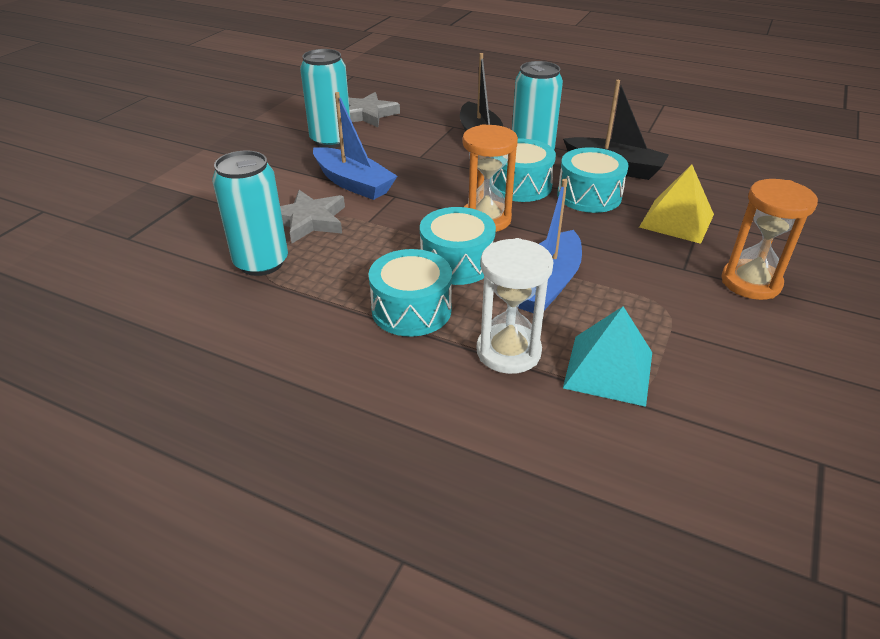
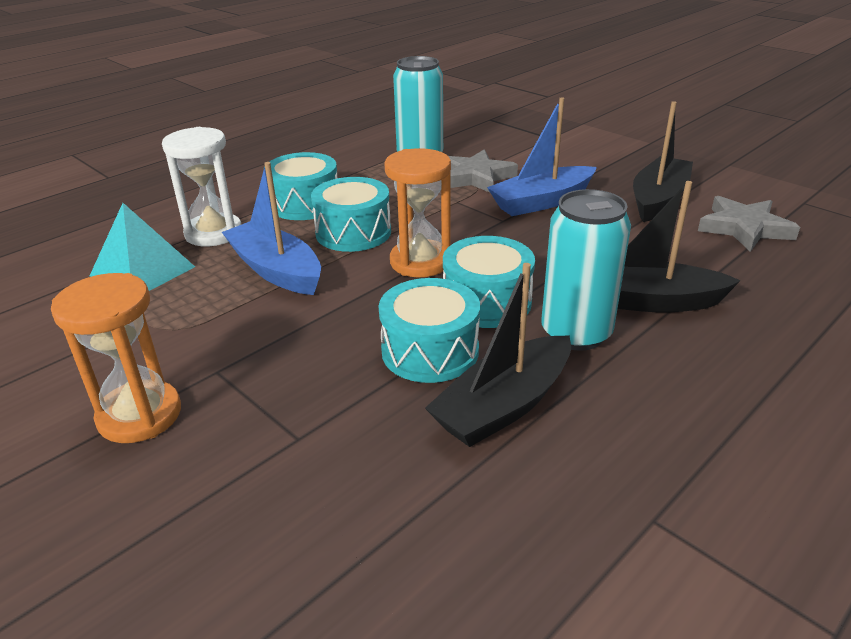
camera: 110 degrees right, 5 degrees down
turquoise can [300,49,350,148] -> black boat [633,101,693,222]
yellow pyramid [639,164,714,244] -> none

